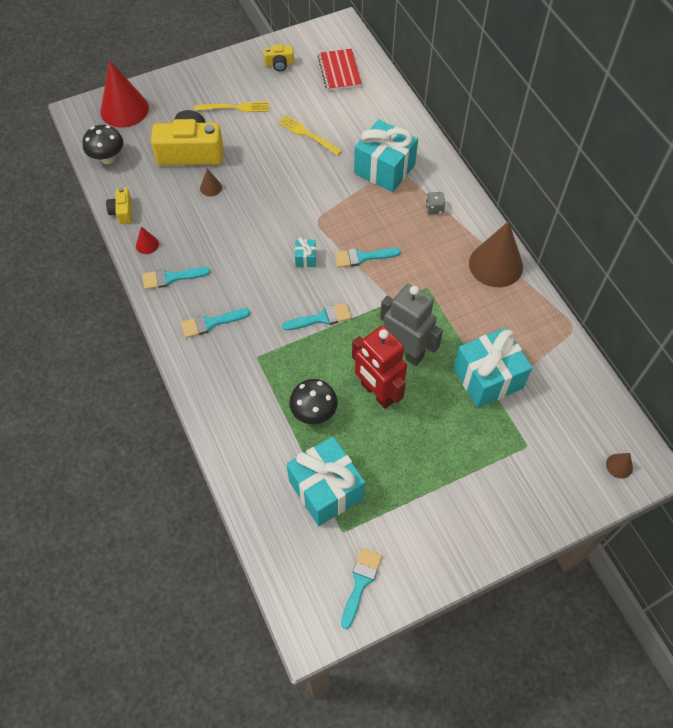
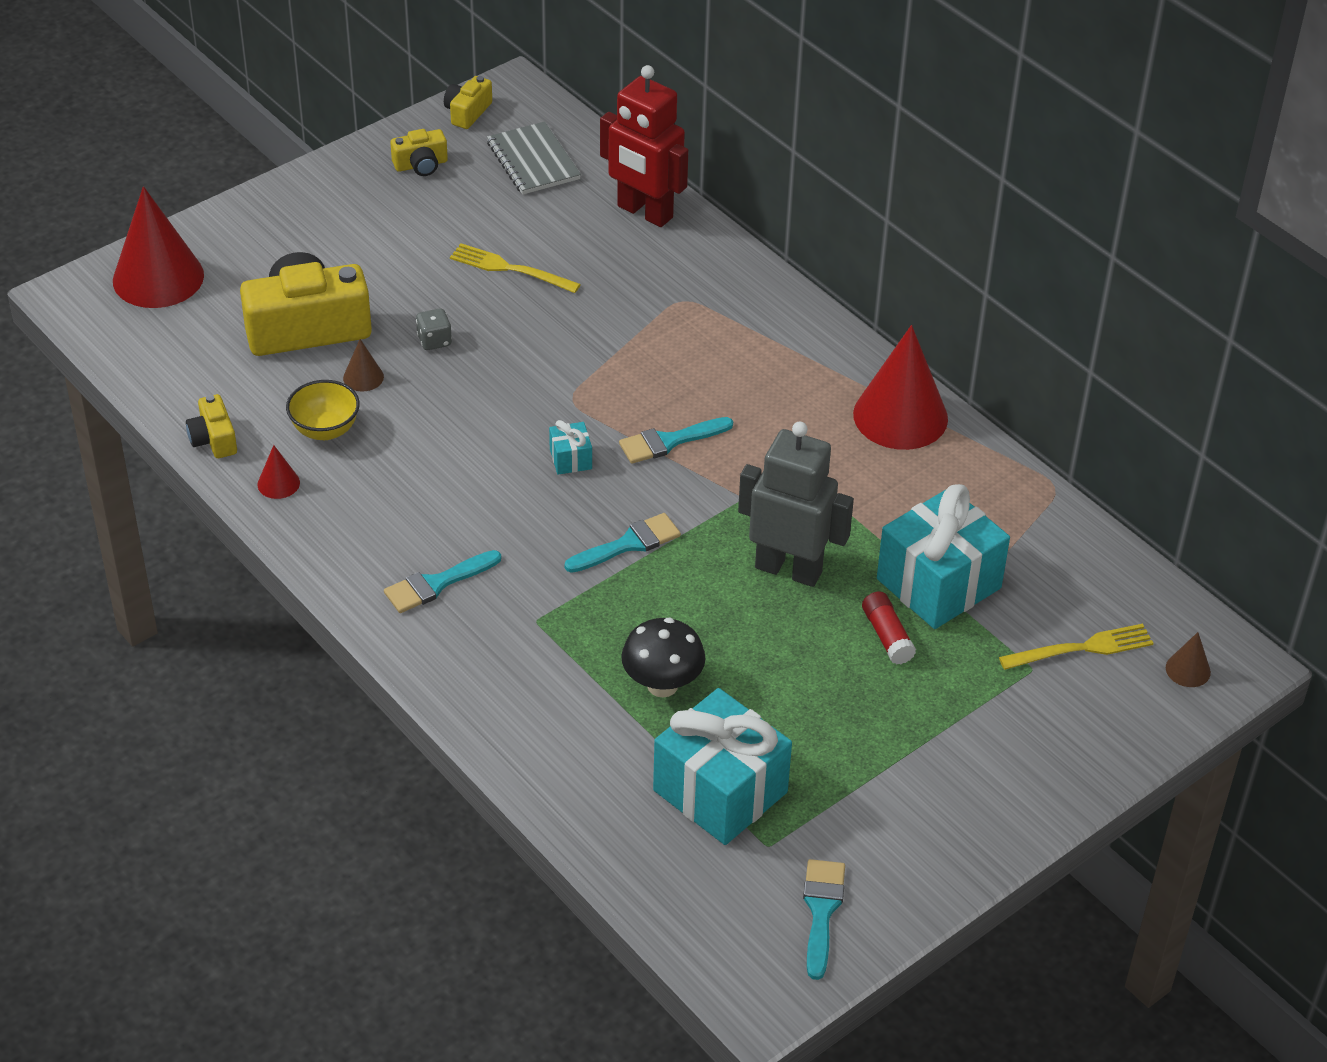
camera: 15 degrees left, 15 degrees down
black mushroom [83,125,123,164] -> none
turquoise brush [142,267,210,290] -> none
yellow fork [195,102,269,112] -> yellow fork moved to [999,624,1153,670]
red notebook [318,49,362,91] -> grey notebook [487,121,581,195]
red robot [352,326,407,409] -> red robot moved to [600,65,688,227]
turquoise gift [354,119,418,192] -> none
grey dice [425,192,445,215] -> grey dice moved to [416,308,452,350]
brown cone [469,221,523,287] -> red cone [853,325,948,450]
none -> yellow bowl [286,380,360,440]
none -> yellow camera [444,76,492,129]
none -> red glue stick [862,591,916,664]

